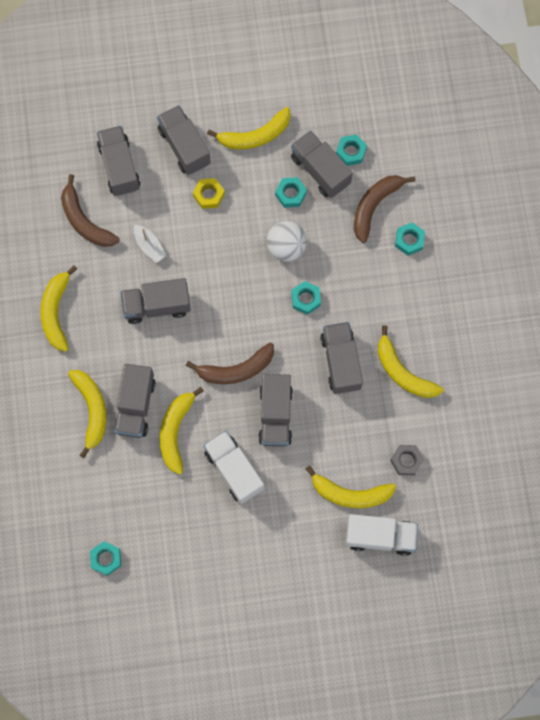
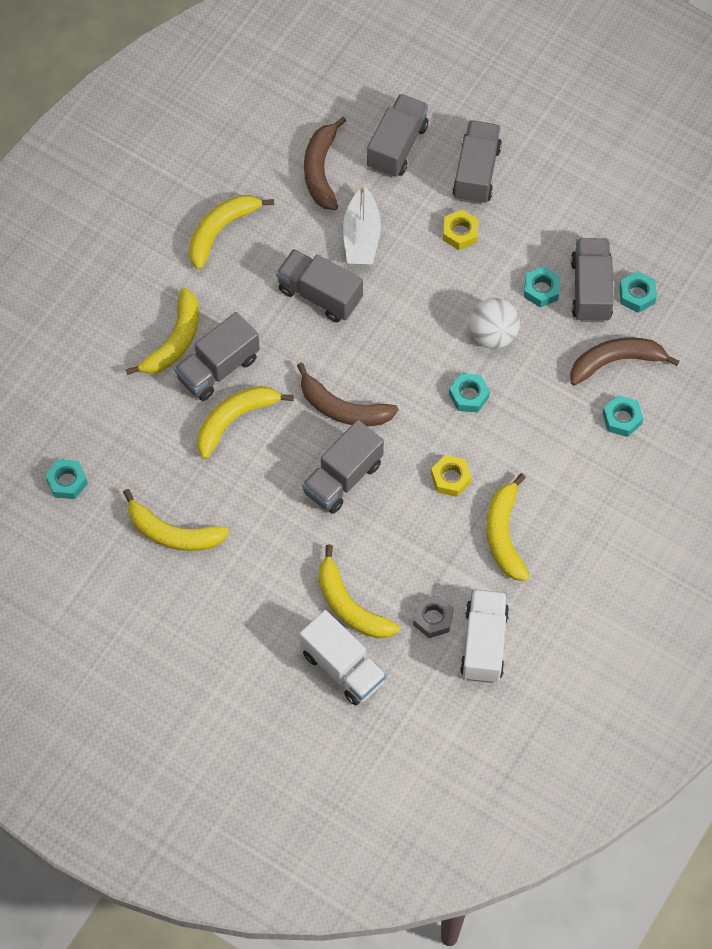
camera: 40 degrees right, 10 degrees down
white boat [134,224,167,263] -> white boat [343,186,381,265], size x1.57
white truck [204,431,264,504] -> white truck moved to [460,589,509,683]
yellow banana [207,107,290,149] -> yellow banana moved to [123,489,229,551]
grey truck [320,322,363,394] -> yellow nut [431,455,472,497]

